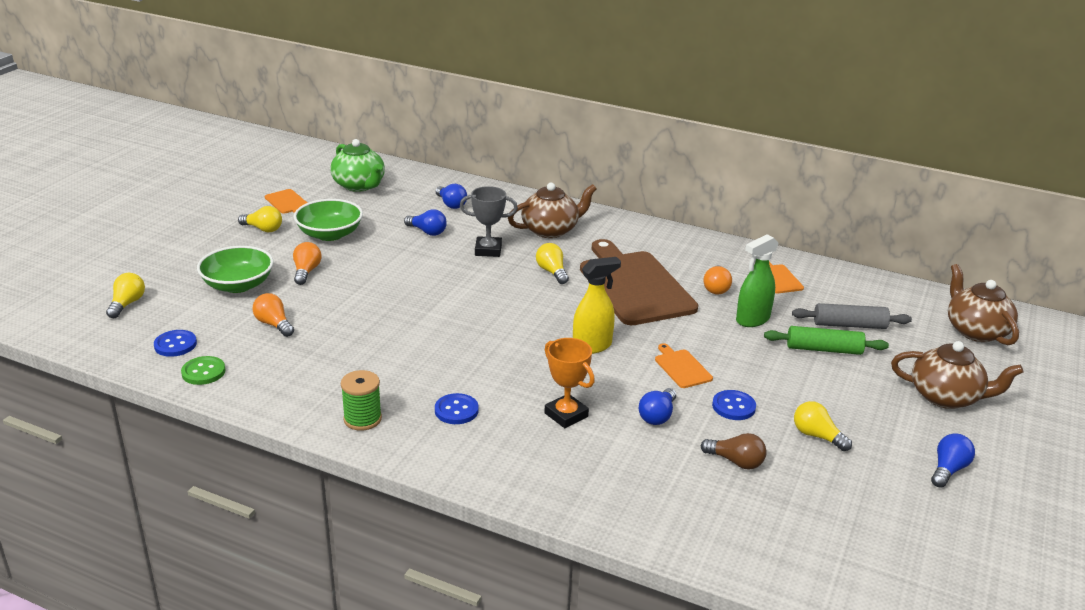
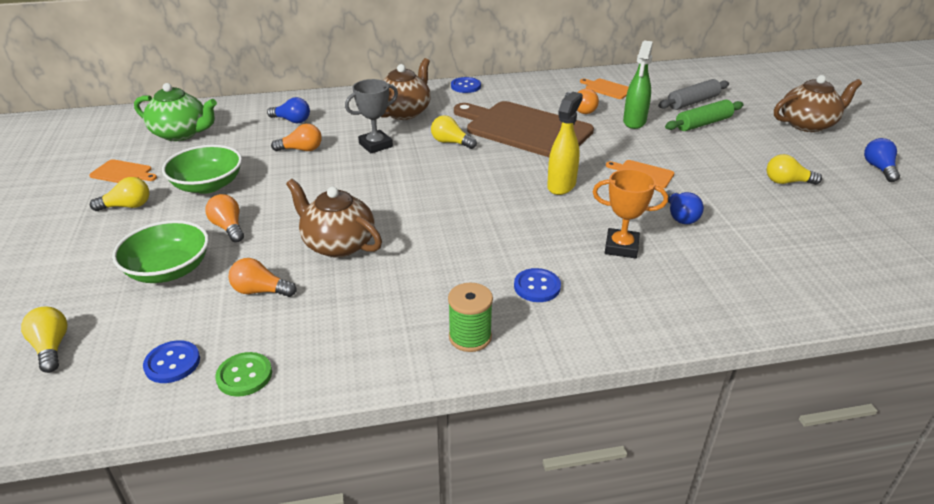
camera: 35 degrees left, 5 degrees up
blue light bulb [404,209,447,236] -> orange light bulb [271,124,322,151]
brown light bulb [701,433,767,470] -> none
blue button [712,390,756,420] -> blue button moved to [451,77,481,93]
brown teapot [948,264,1019,345] -> brown teapot moved to [286,179,382,258]

